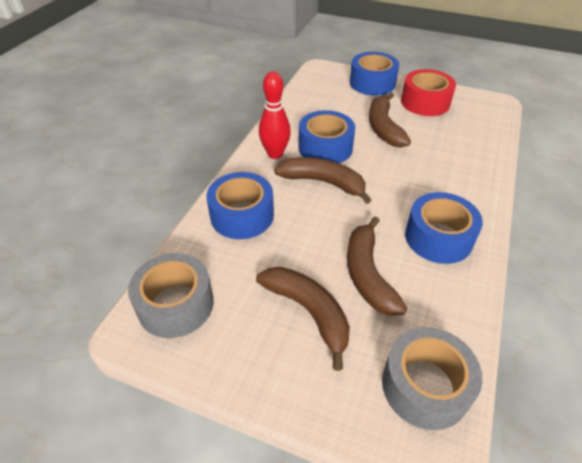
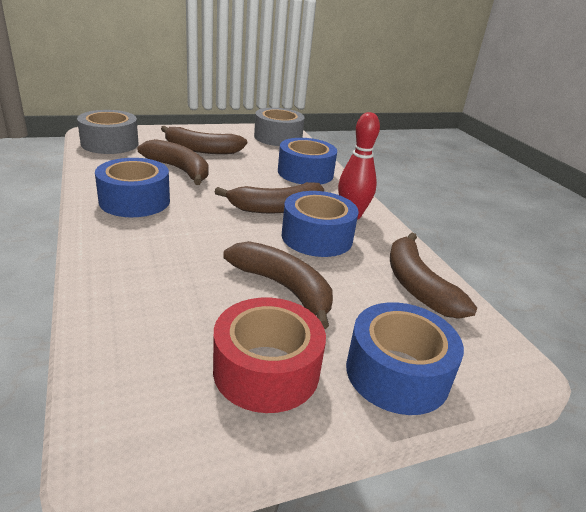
camera: 135 degrees right, 15 degrees down
none -> brown banana [390,233,477,319]

